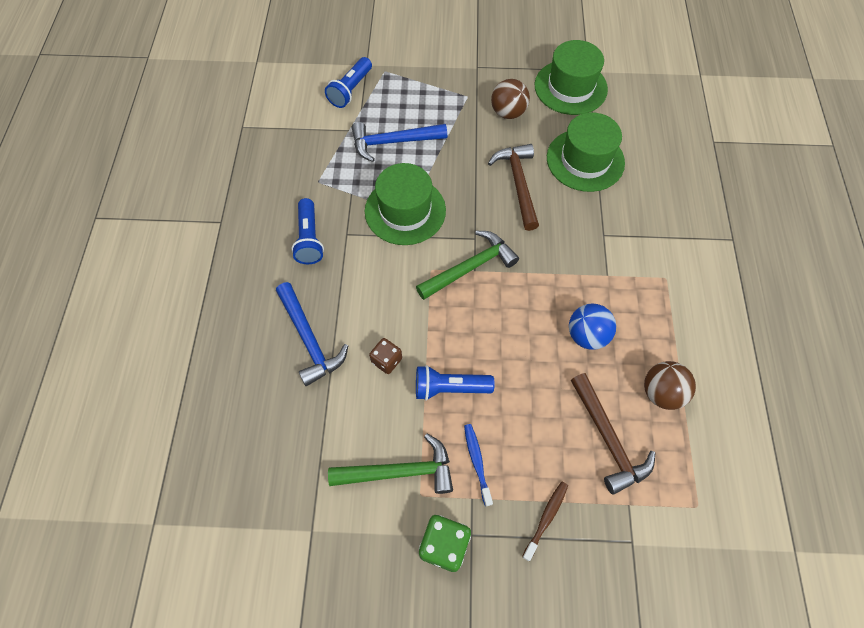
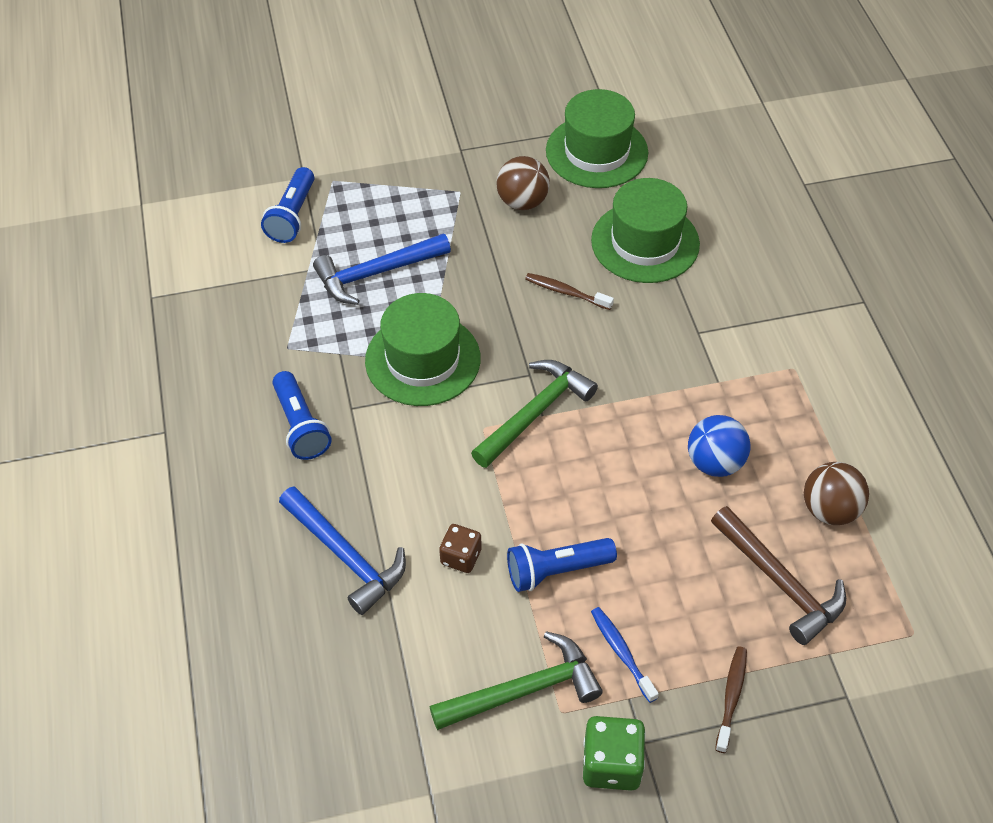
camera: 15 degrees left, 10 degrees down
brown hammer [488,144,539,231] -> brown toothbrush [525,273,614,310]

